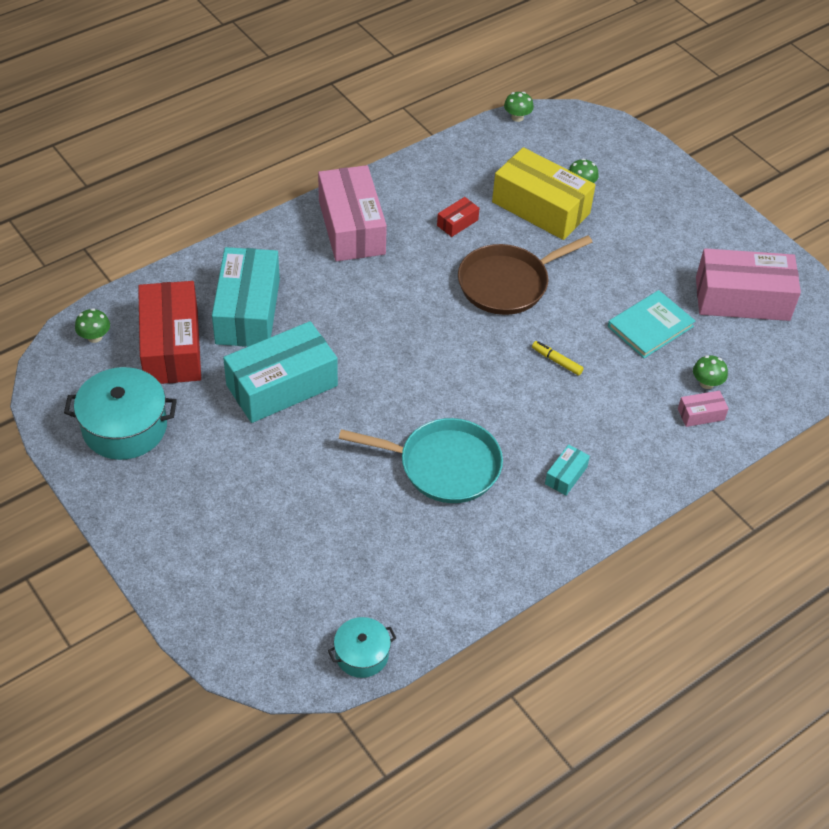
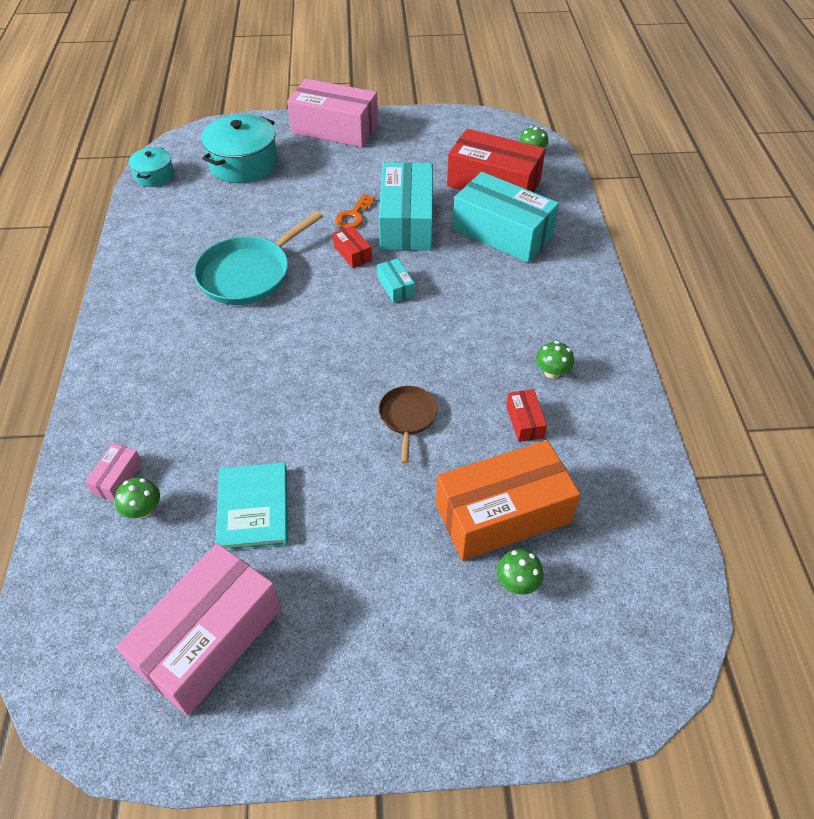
camera: 125 degrees right, 0 degrees up
turquoise pot [64,367,177,460] -> turquoise pot moved to [201,114,277,183]
pink box [318,165,387,261] -> pink box moved to [287,79,378,147]
brown pan [458,235,592,315] -> brown pan [379,386,438,463], size x0.55
yellow box [492,147,596,240] -> orange box [436,440,581,561]
green mushroom [504,92,534,122] -> green mushroom moved to [536,341,574,379]
yellow marker [532,341,584,376] -> none
turquoise box [545,444,590,496] -> turquoise box moved to [377,258,415,303]
none -> red box [333,226,372,268]
none -> orange key [335,194,375,229]

